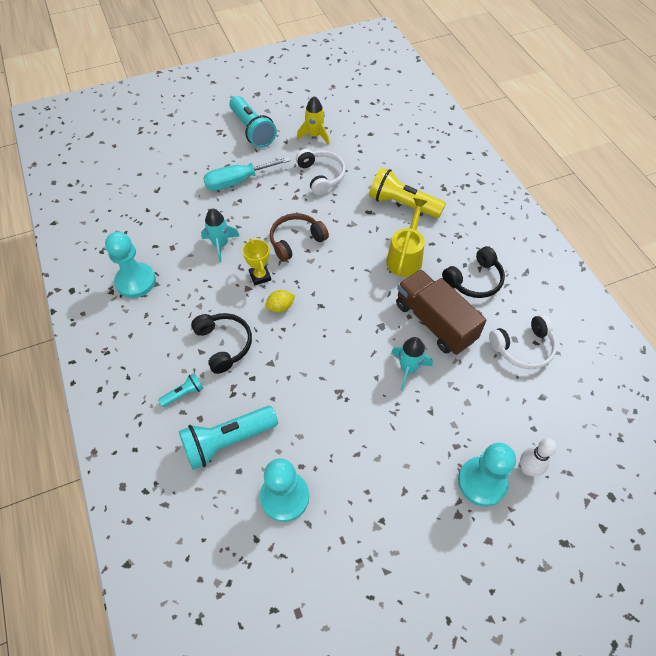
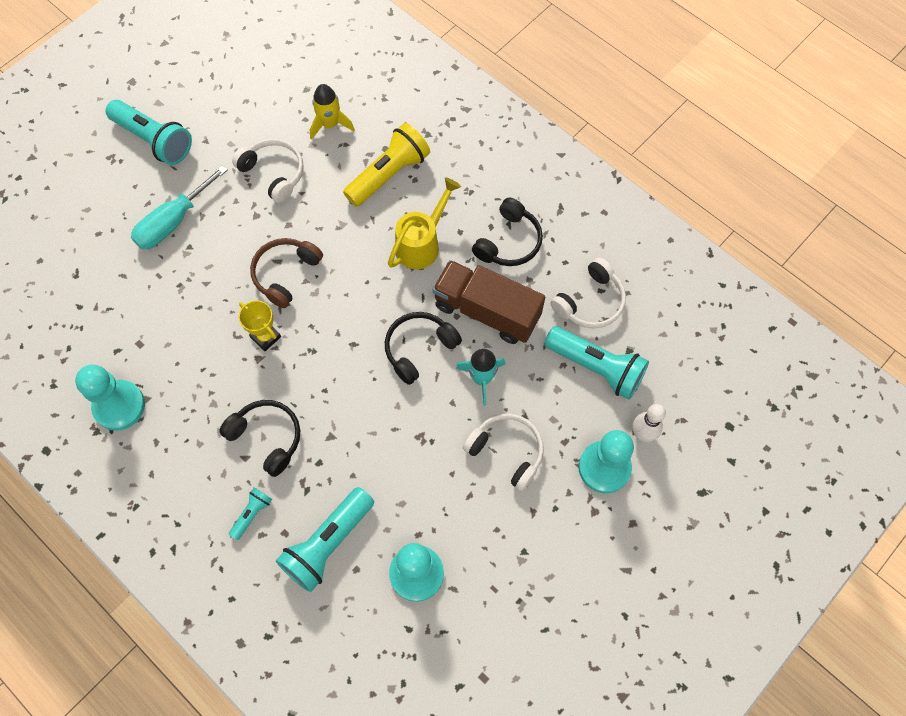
camera: 25 degrees left, 10 degrees up
turquoise rocket [201,209,239,262] -> none
yellow lemon [265,290,295,312] -> none
yellow rocket [297,97,329,145] -> yellow rocket moved to [310,84,355,140]
yellow flashlight [369,167,446,218] -> yellow flashlight turned 135 degrees clockwise [343,123,430,207]
yellow watering can [386,198,428,277] -> yellow watering can turned 45 degrees clockwise [388,178,461,269]
none -> black headphones [385,312,462,385]
none -> white headphones [463,413,544,491]
none -> turquoise flashlight [544,326,649,400]

